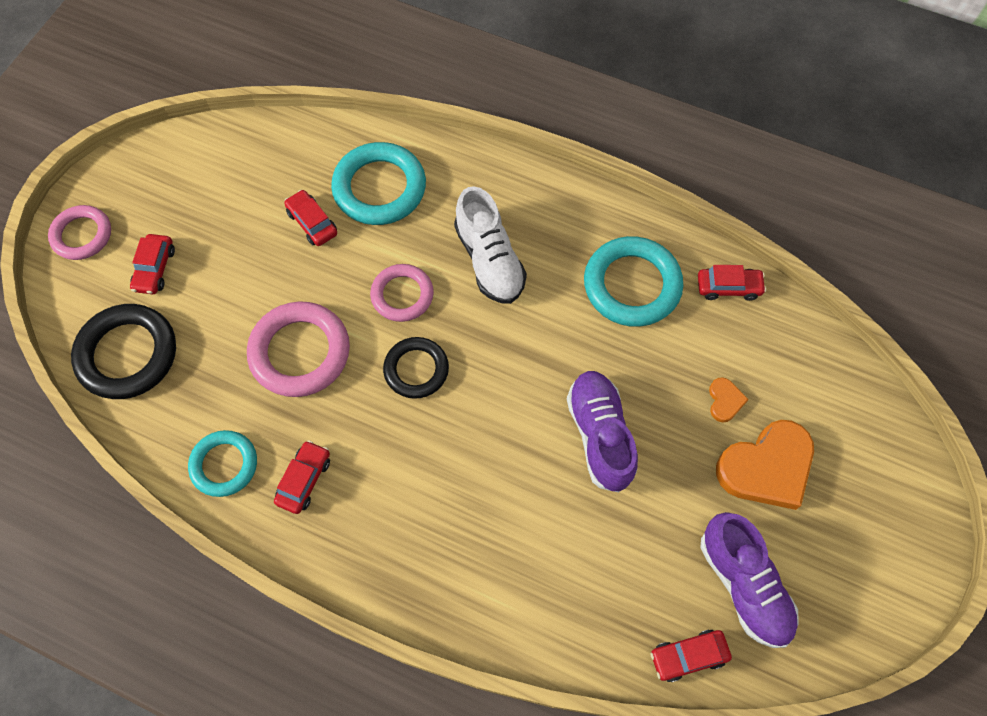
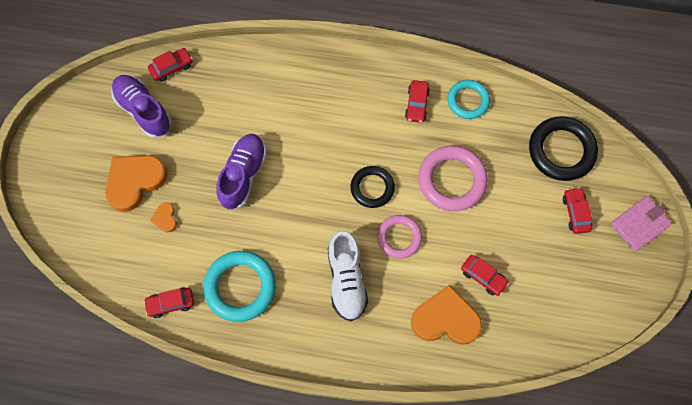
camera: 165 degrees right, 5 degrees up
pink ring [48,205,111,260] -> pink wallet [611,196,672,252]
turquoise ring [331,142,426,225] -> orange heart [411,285,482,345]
white shoe [454,186,527,304] -> white shoe turned 150 degrees counterclockwise [328,231,368,321]
purple shoe [567,371,638,492] -> purple shoe turned 135 degrees counterclockwise [216,134,267,210]

